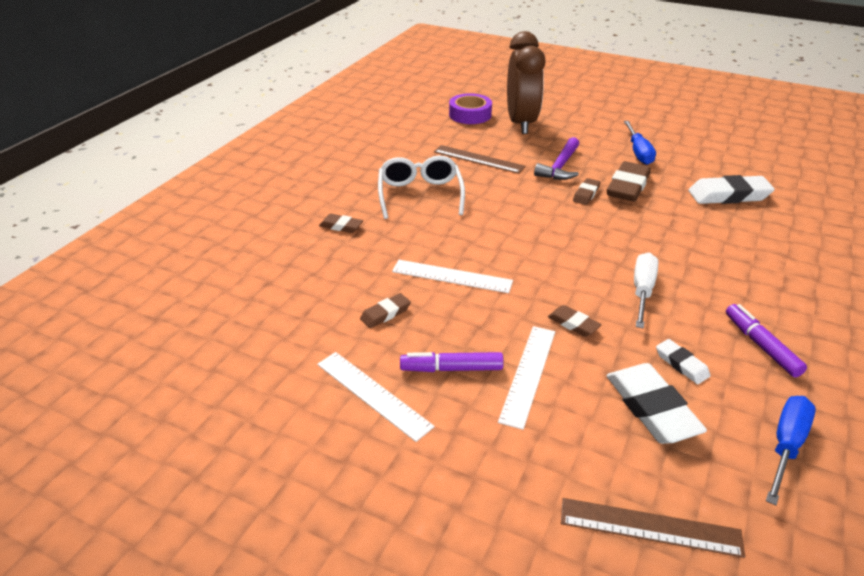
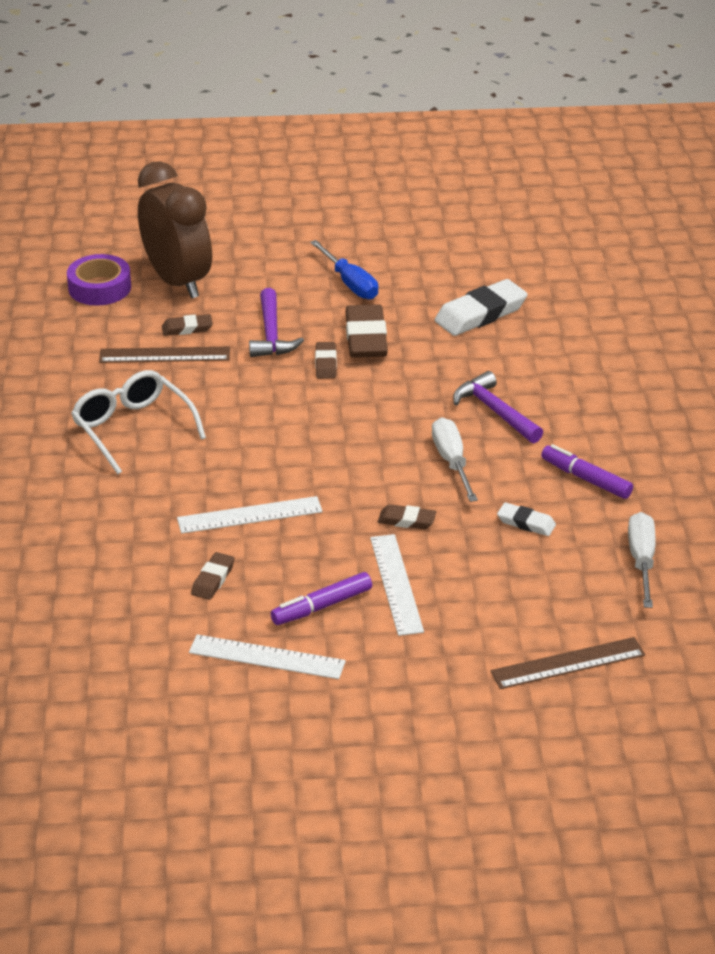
camera: 30 degrees left, 0 degrees up
brown eraser [319,214,363,233] -> brown eraser moved to [162,314,213,336]
white eraser [606,363,707,444] -> none
blue screwdriver [766,396,816,506] -> white screwdriver [628,512,656,608]
none -> purple hammer [453,371,543,443]

